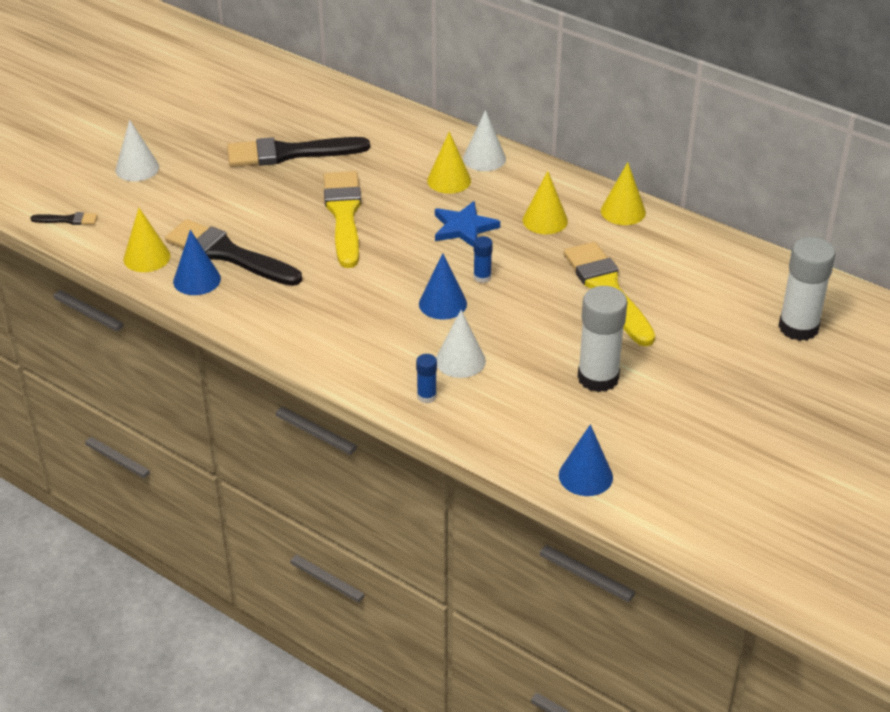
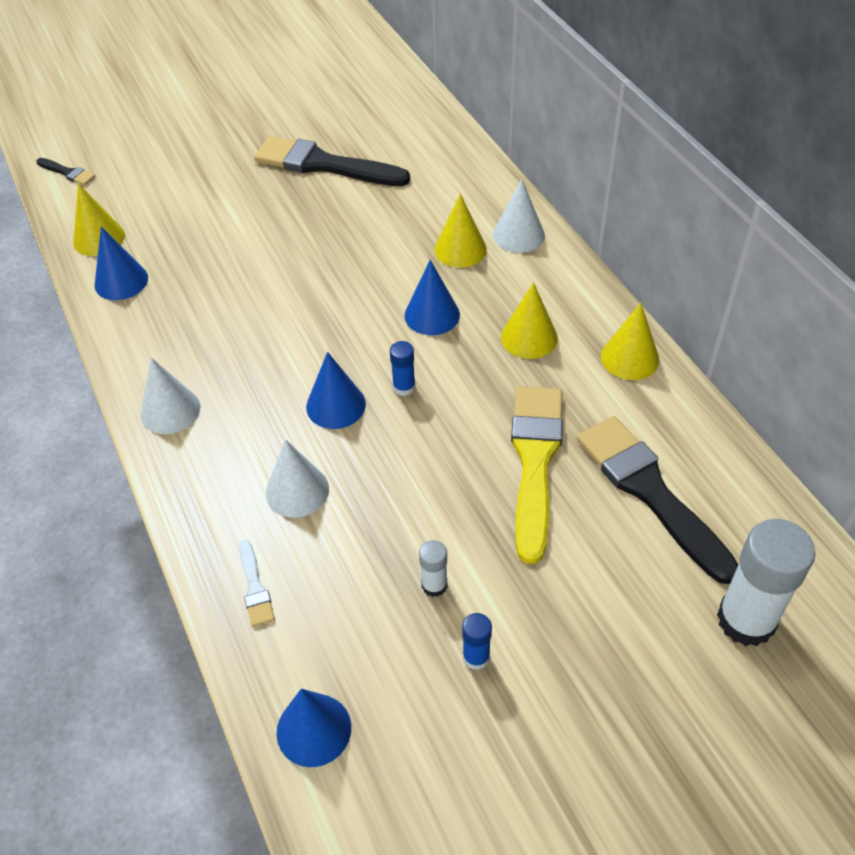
camera: 30 degrees right, 10 degrees up
white cone [115,120,159,181] -> white cone moved to [141,357,200,434]
black brush [165,219,302,286] -> black brush moved to [577,416,738,584]
yellow brush [323,171,362,268] -> none
blue glue stick [416,354,437,403] -> blue glue stick moved to [462,613,492,670]
blue star [435,201,500,247] -> blue cone [404,260,460,335]
white glue stick [578,286,627,392] -> white glue stick [419,540,447,597], size x0.47
none -> white brush [239,540,275,627]

